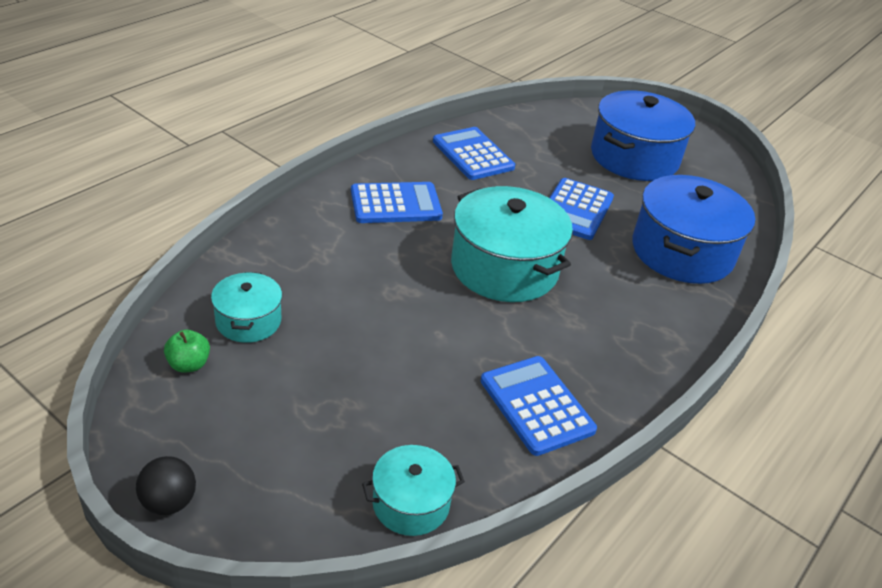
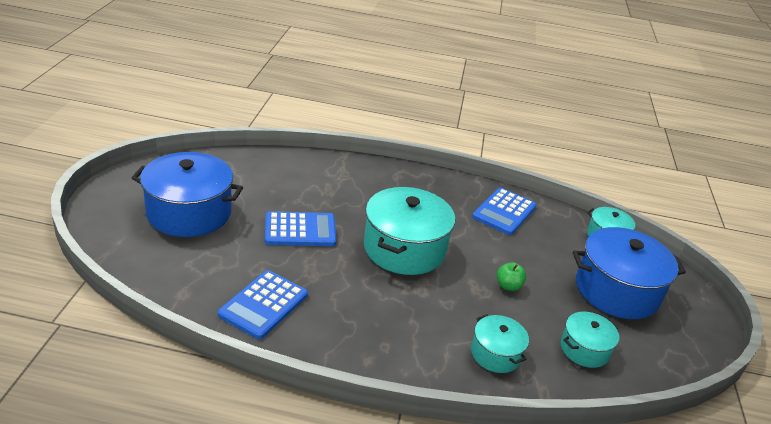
camera: 120 degrees left, 5 degrees down
black ball [136,456,196,515] -> none
green apple [164,330,210,373] -> green apple moved to [497,262,526,291]
blue calculator [351,182,443,223] -> none
blue pot [632,175,755,284] -> blue pot moved to [573,227,686,319]
none -> turquoise pot [471,314,529,373]

